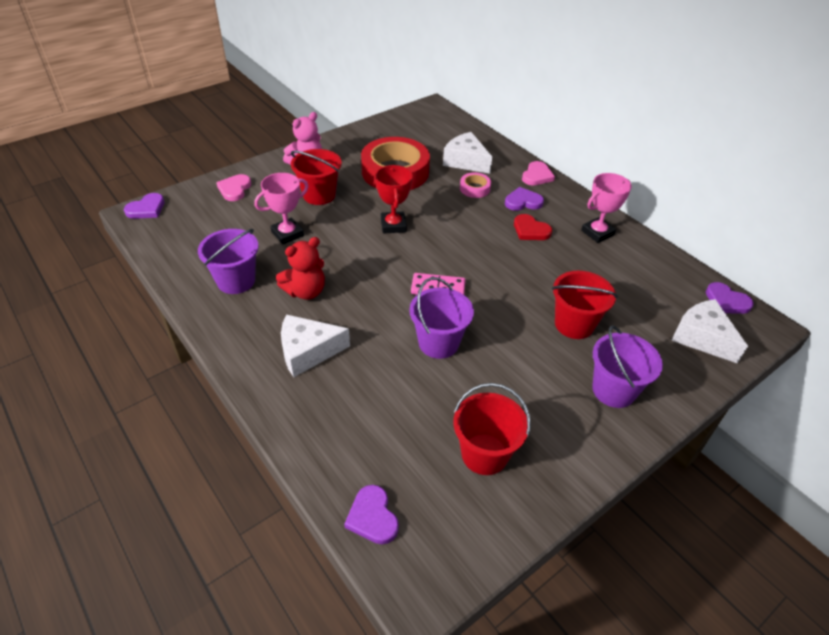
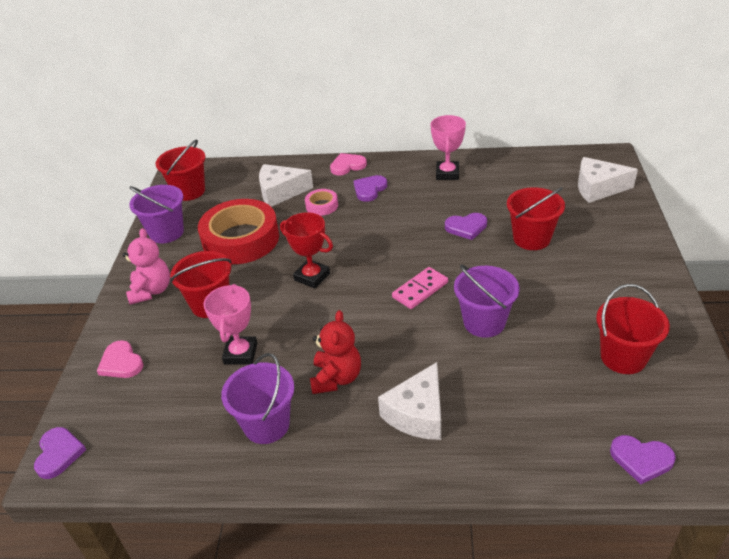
camera: 45 degrees left, 5 degrees down
red heart [514,214,552,240] -> none
pink heart [522,161,555,185] -> pink heart turned 90 degrees counterclockwise [330,153,367,175]
purple bucket [592,325,663,408] -> purple bucket moved to [129,185,184,243]
purple heart [706,282,754,314] -> purple heart moved to [445,213,487,240]
none -> red bucket [156,140,206,201]

